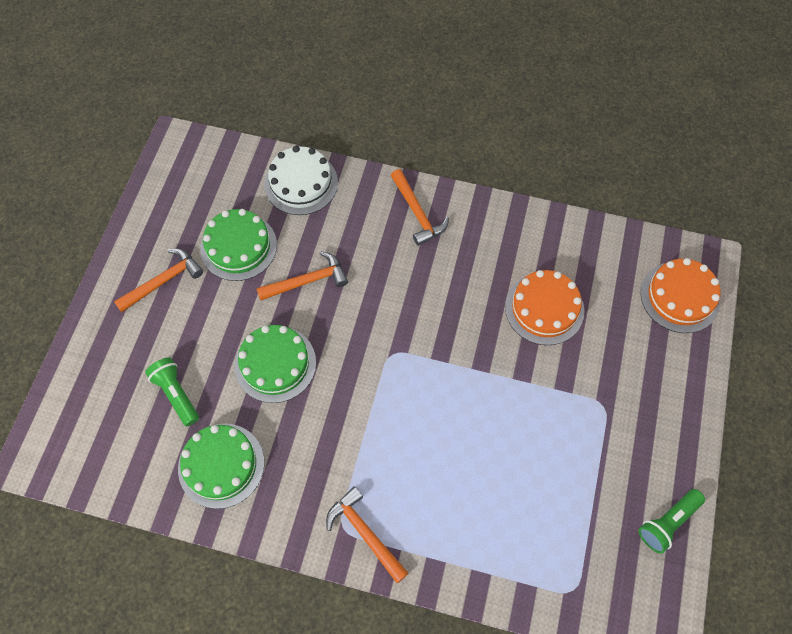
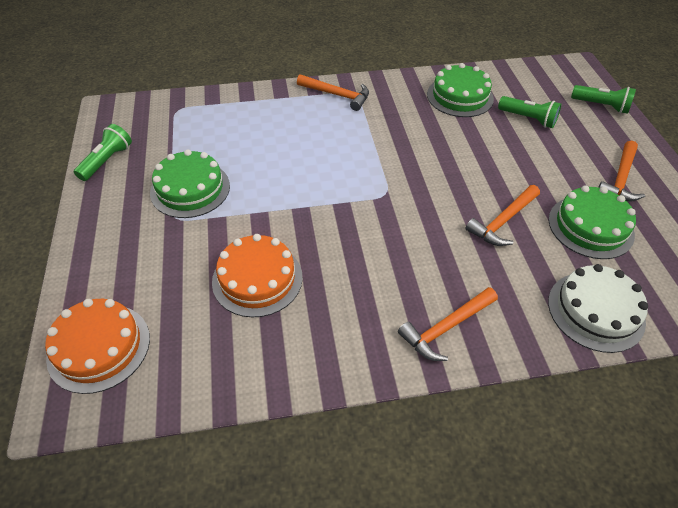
camera: 155 degrees right, 15 degrees down
green cake [235,325,316,403] -> green cake moved to [150,149,230,218]
orange hammer [391,169,449,246] -> orange hammer turned 75 degrees counterclockwise [398,287,498,361]
none -> green flashlight [571,85,636,114]

